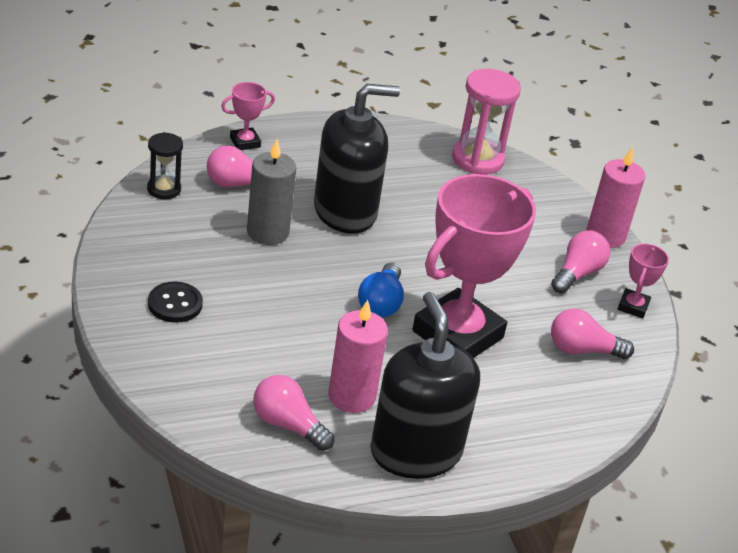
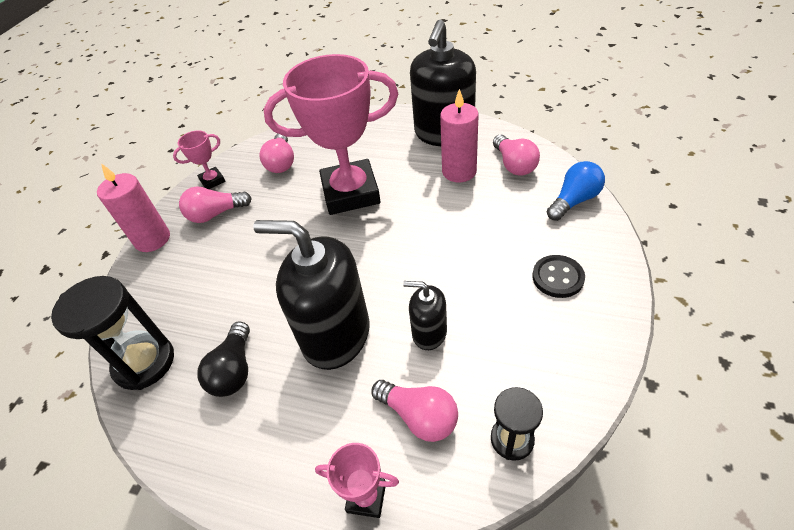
camera: 135 degrees left, 10 degrees up
grey candle [247,139,296,245] -> black soap dispenser [403,281,447,350]
blue light bulb [358,263,404,318] -> blue light bulb moved to [547,161,605,221]
pink hourglass [452,69,521,175] -> black hourglass [51,276,174,390]
pink light bulb [551,309,634,359] -> pink light bulb turned 45 degrees clockwise [259,134,294,173]
none -> black light bulb [198,321,250,397]

